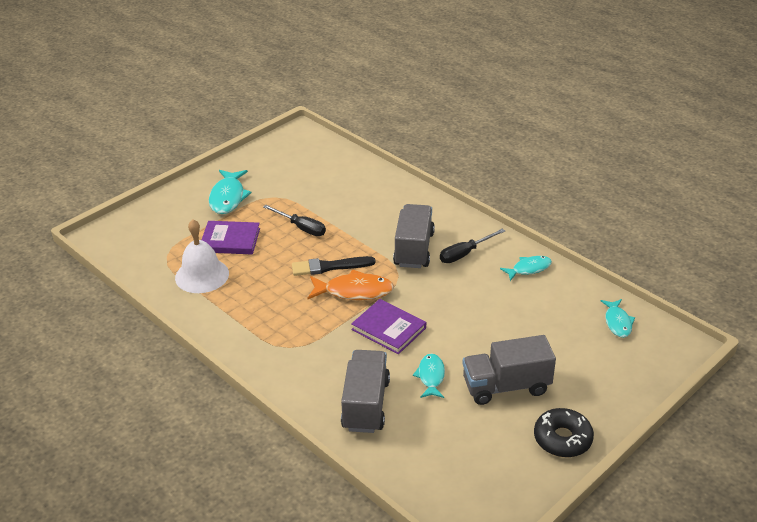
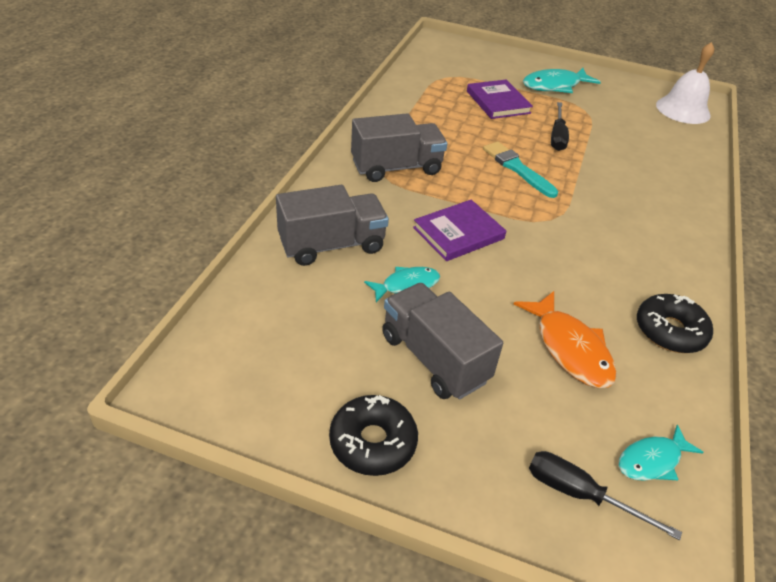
camera: 60 degrees right, 5 degrees up
white bell [175,219,229,293] -> white bell moved to [656,42,714,124]
black brush [292,256,376,276] -> turquoise brush [483,141,558,198]
orange fish [308,270,394,300] -> orange fish moved to [514,291,617,388]
purple book [351,299,426,354] -> purple book turned 45 degrees clockwise [413,200,506,261]
grey truck [393,204,435,268] -> grey truck moved to [351,113,447,182]
black screwdriver [440,229,505,263] -> black screwdriver moved to [529,451,682,540]
turquoise fish [500,256,552,281] -> black donut [637,294,713,353]

